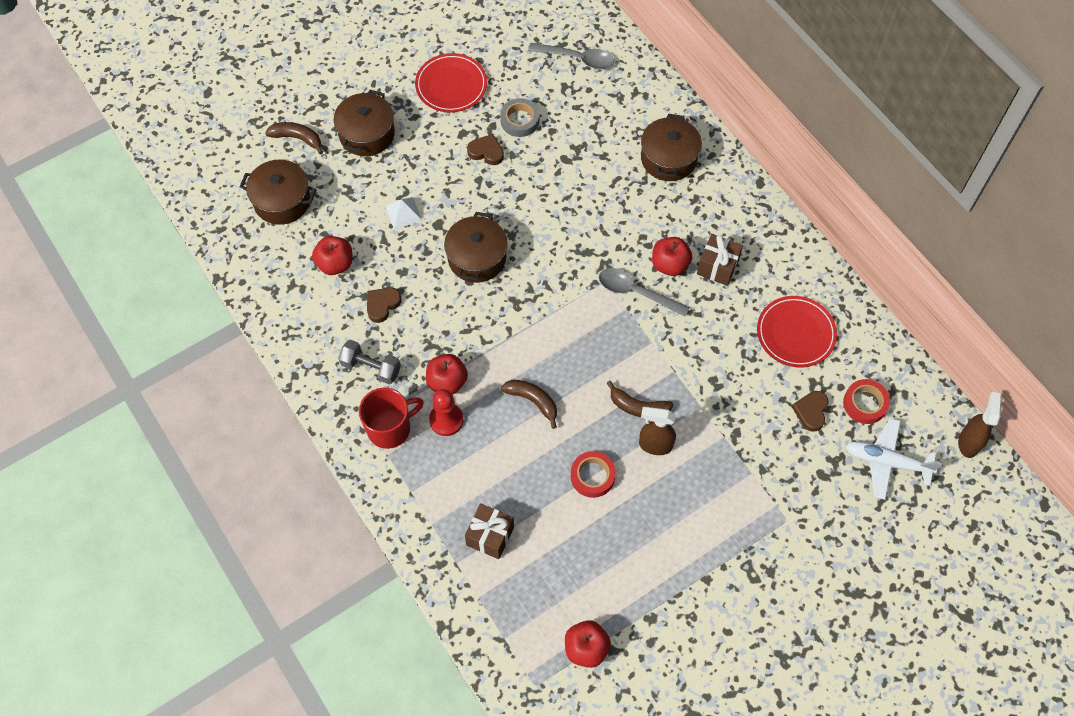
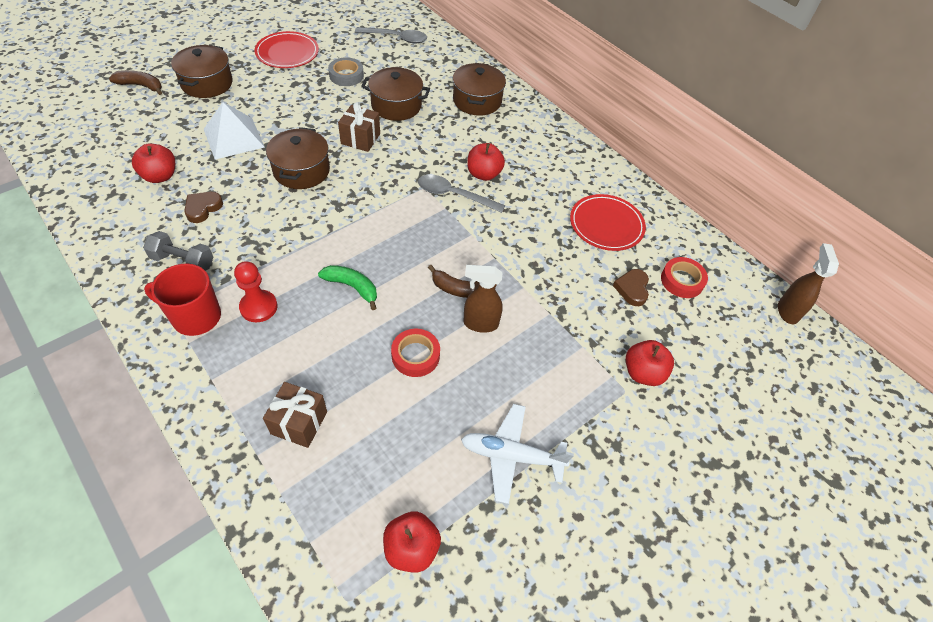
camera: 10 degrees left, 10 degrees down
brown pot [239,160,317,225] -> brown pot moved to [361,67,430,121]
red mug [359,387,424,449] -> red mug turned 135 degrees counterclockwise [144,264,221,336]
white pyramid [385,197,422,230] -> white pyramid [204,102,265,160], size x1.77
red apple [426,354,468,395] -> red apple moved to [626,340,674,386]
brown heart [467,134,504,165] -> none
brown banana [501,380,557,429] -> green banana [318,265,377,310]
brown gift [697,234,743,286] -> brown gift moved to [338,102,380,152]
white plane [845,418,942,500] -> white plane moved to [461,404,574,504]

